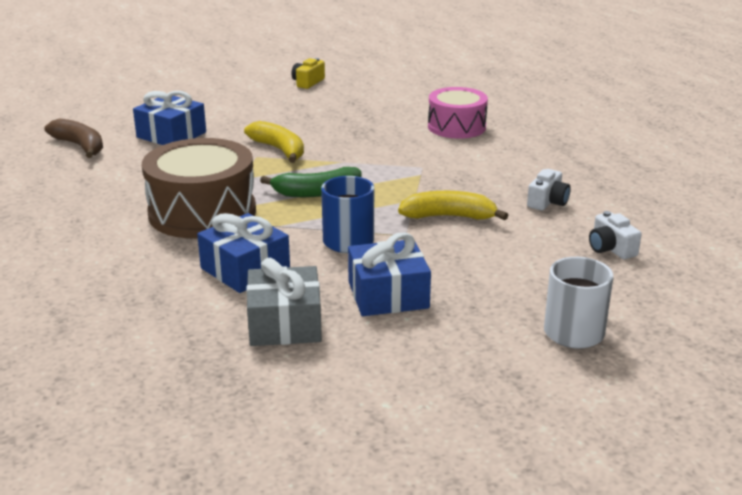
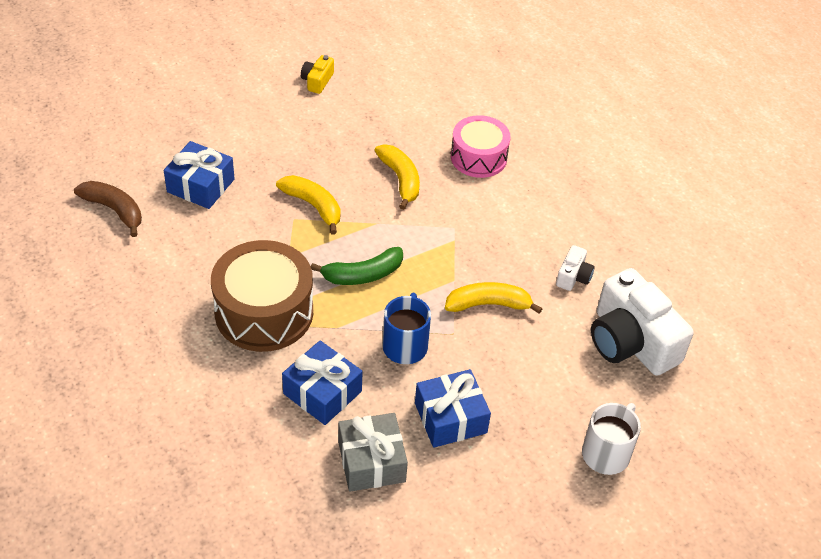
camera: 10 degrees left, 20 degrees up
white camera [589,211,642,259] -> white camera [591,268,694,376], size x2.24
none -> yellow banana [374,144,420,210]

